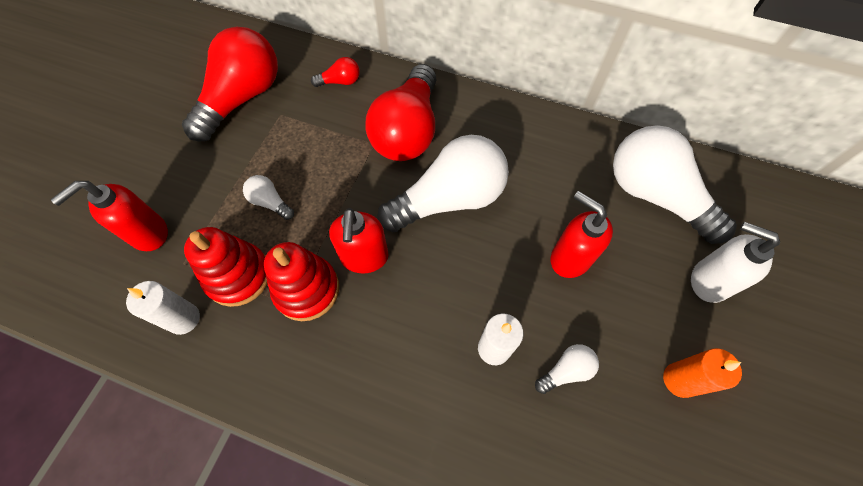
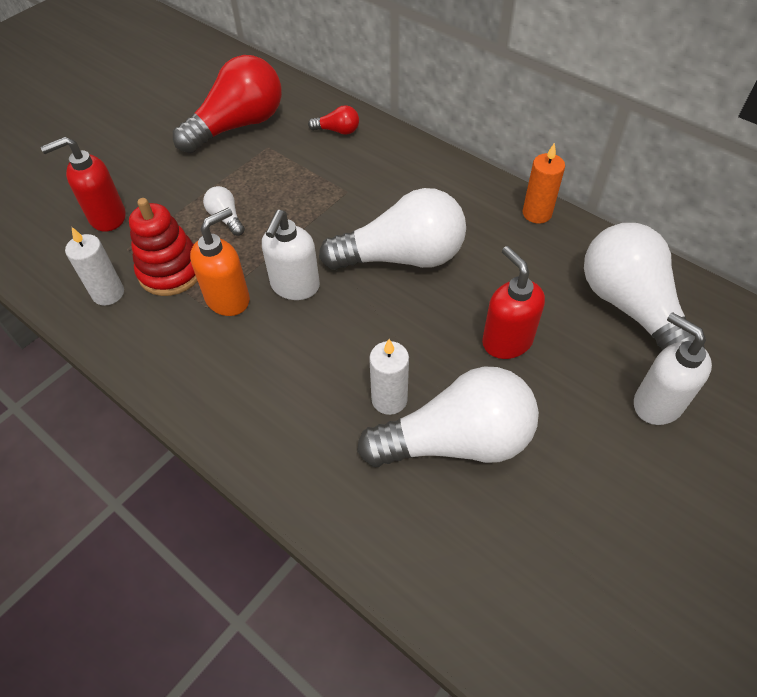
camera: 20 degrees right, 10 degrees down
red stacking toy [264,242,339,321] -> orange soap dispenser [190,208,250,316]
red soap dispenser [329,208,389,273] -> white soap dispenser [262,210,320,300]
red light bulb [365,64,436,161] -> none
white light bulb [535,344,599,394] -> white light bulb [357,367,539,467], size x2.35
orange candle [663,348,742,398] -> orange candle moved to [523,143,565,223]

